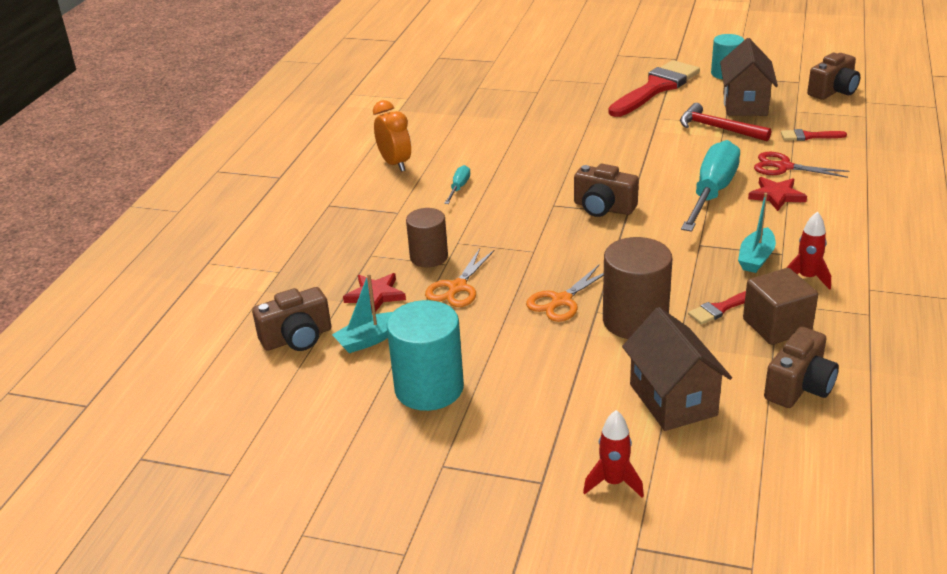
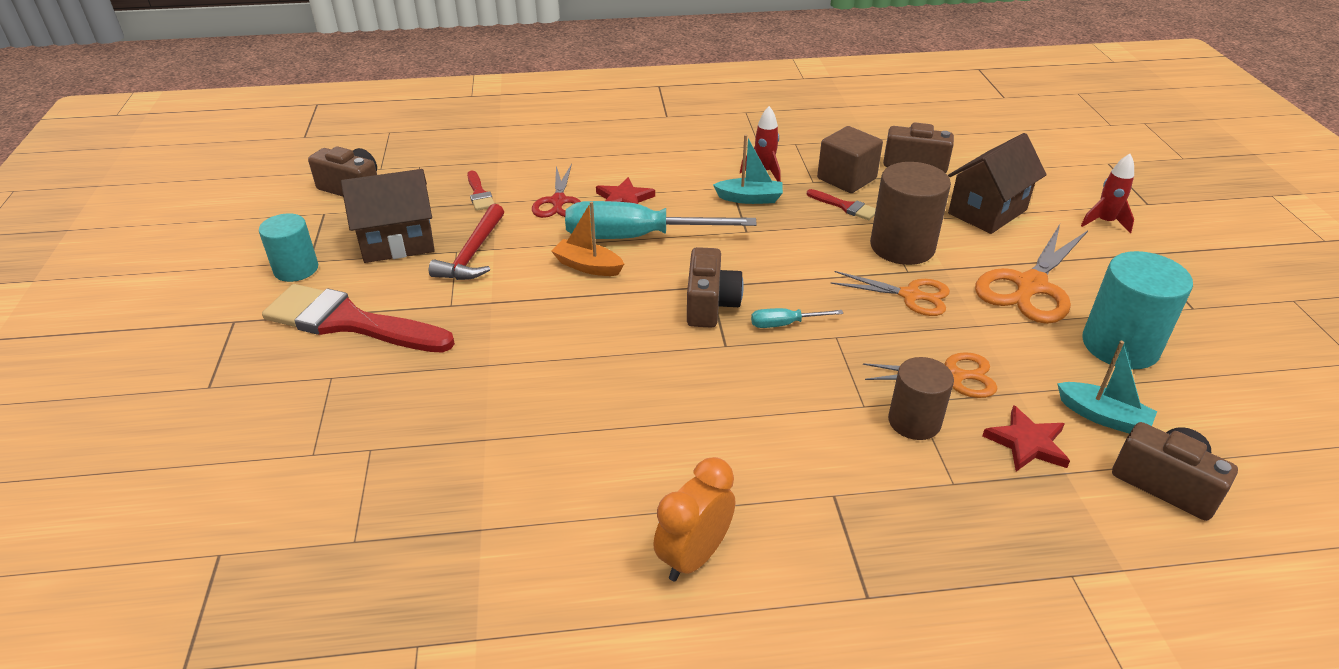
camera: 115 degrees left, 5 degrees up
turquoise screwdriver [444,165,470,204] -> turquoise screwdriver moved to [751,308,843,328]
none -> orange boat [551,201,624,276]
none -> orange scissors [975,224,1088,324]

